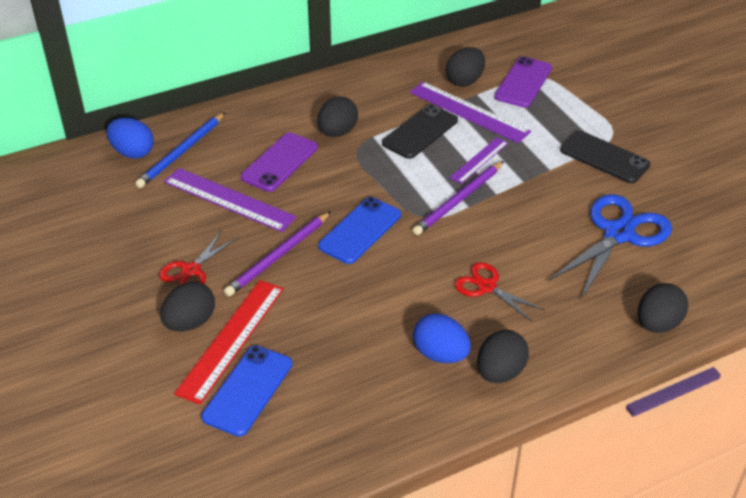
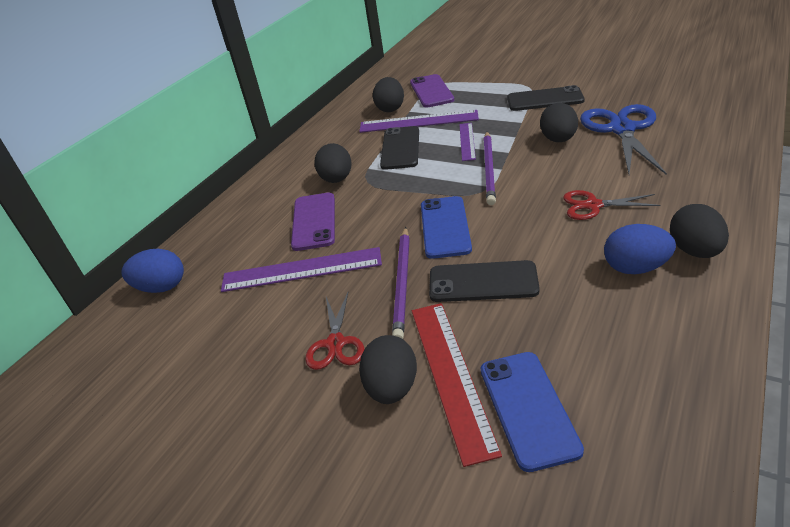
camera: 30 degrees left, 5 degrees down
blue pencil [135,112,225,188] -> none
black egg [638,283,688,333] -> black egg moved to [540,103,578,142]
none -> black phone [429,260,540,302]

